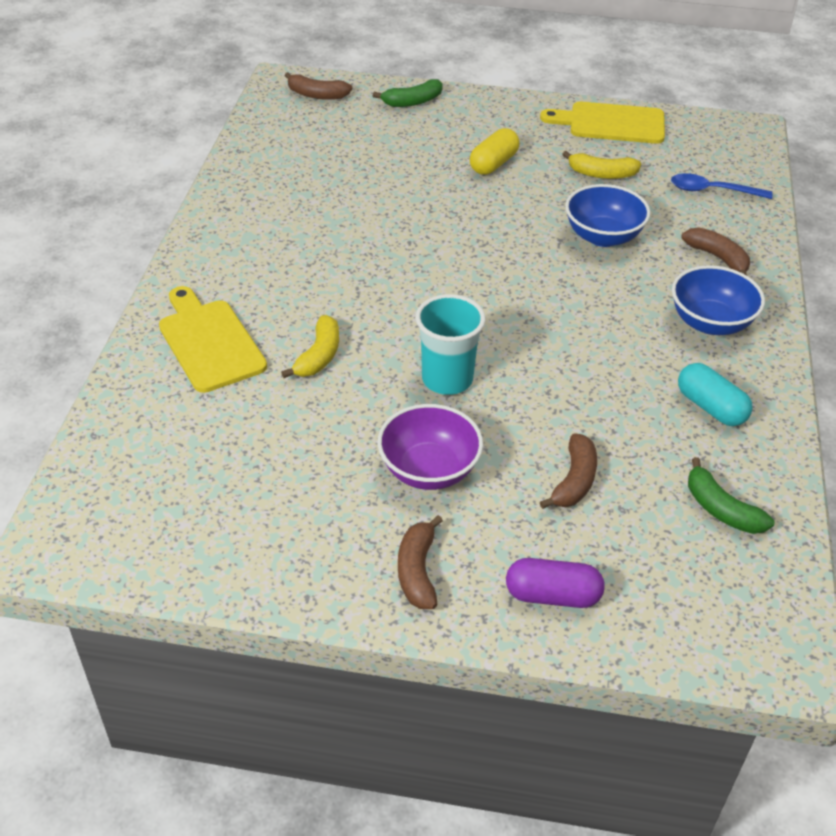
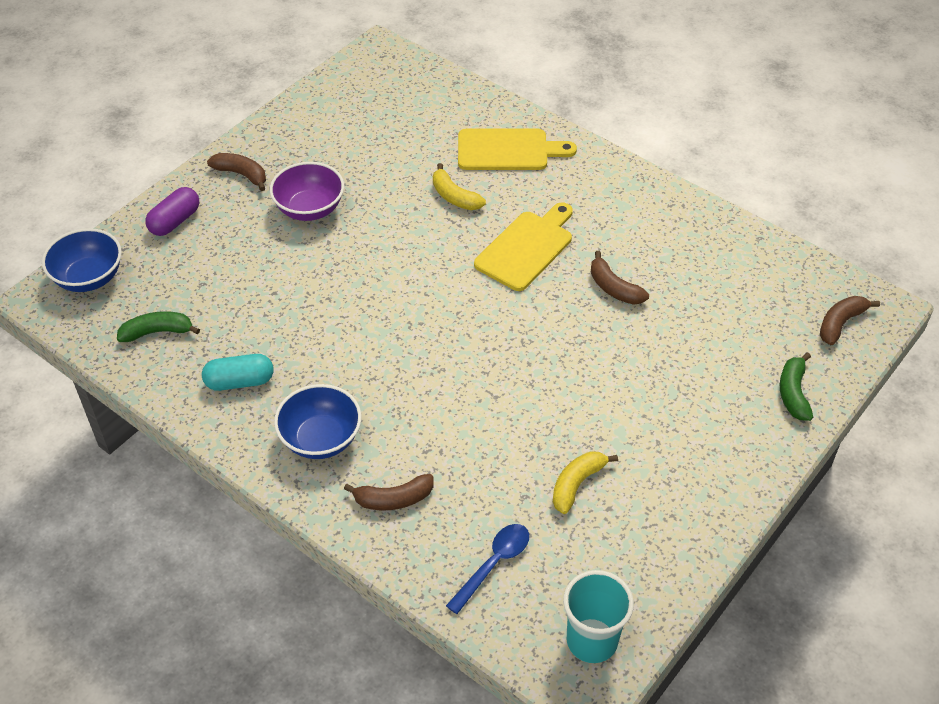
camera: 120 degrees right, 5 degrees up
turquoise cup [416,294,486,395] -> turquoise cup moved to [563,570,634,663]
yellow capsule [470,128,520,175] -> none
yellow cutting board [540,102,665,144] -> yellow cutting board moved to [474,203,573,291]
brown banana [540,433,597,509] -> brown banana moved to [591,251,649,305]
blue bowl [565,184,650,247] -> blue bowl moved to [42,228,122,292]

